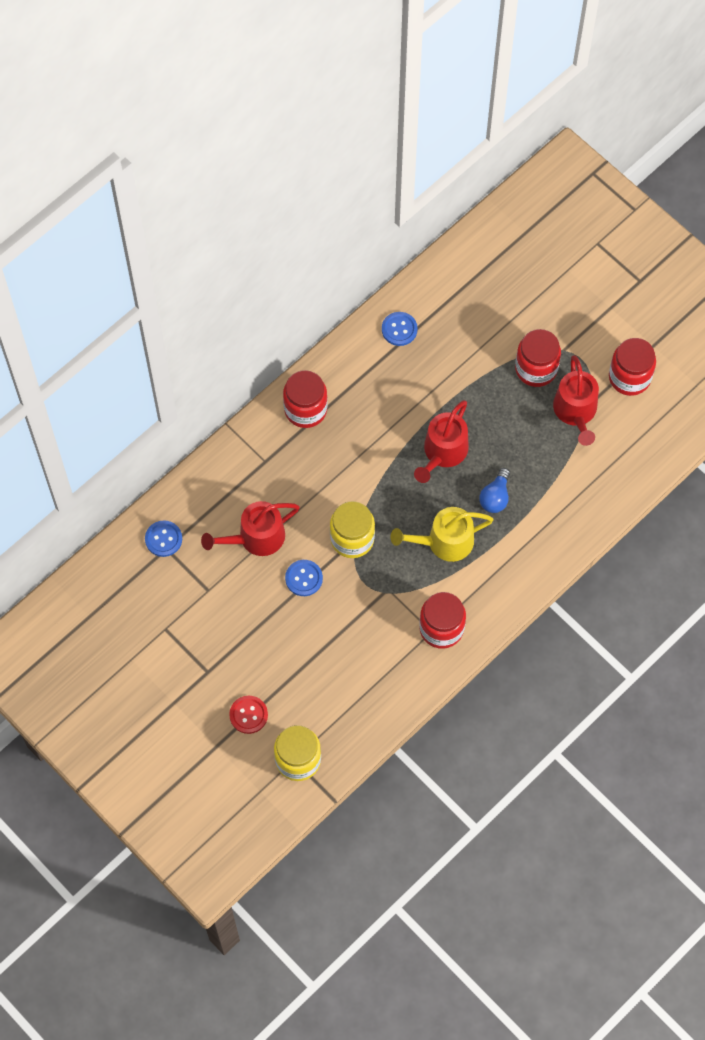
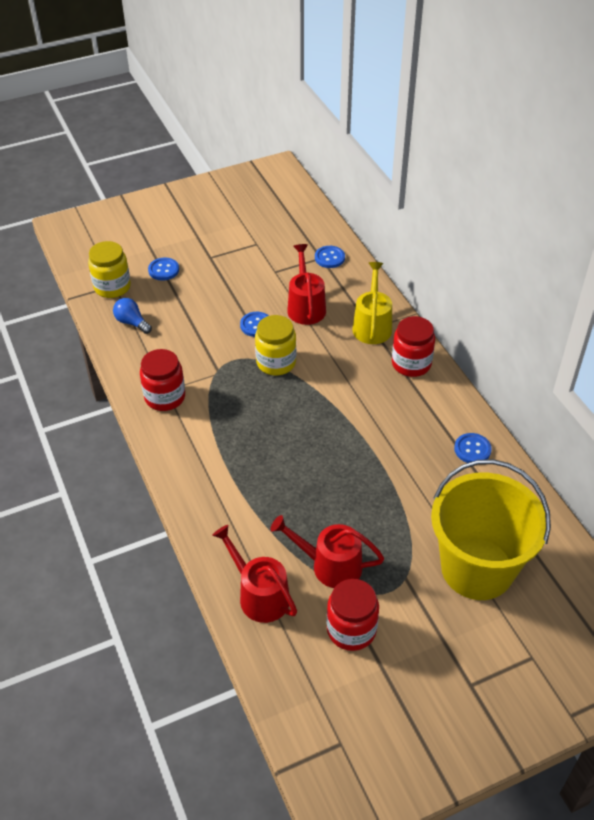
camera: 110 degrees right, 20 degrees down
red button [229,696,268,734] -> blue button [148,258,179,281]
yellow watering can [391,507,494,562] -> yellow watering can moved to [352,262,392,344]
red watering can [414,400,469,483] -> red watering can moved to [212,525,297,623]
blue light bulb [479,468,510,513] -> blue light bulb moved to [113,298,152,334]
red jar [515,329,561,387] -> none
none -> yellow bucket [431,459,551,600]

